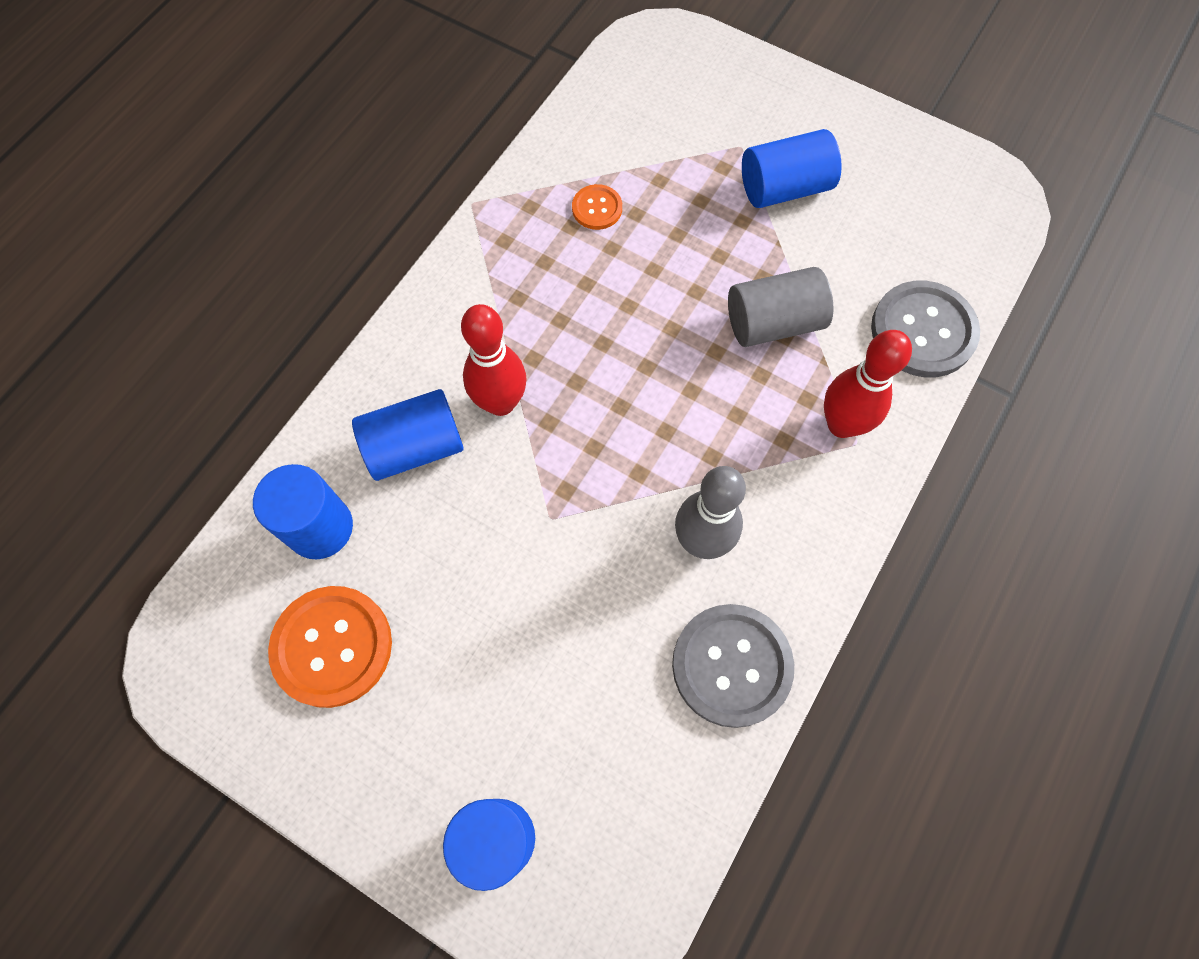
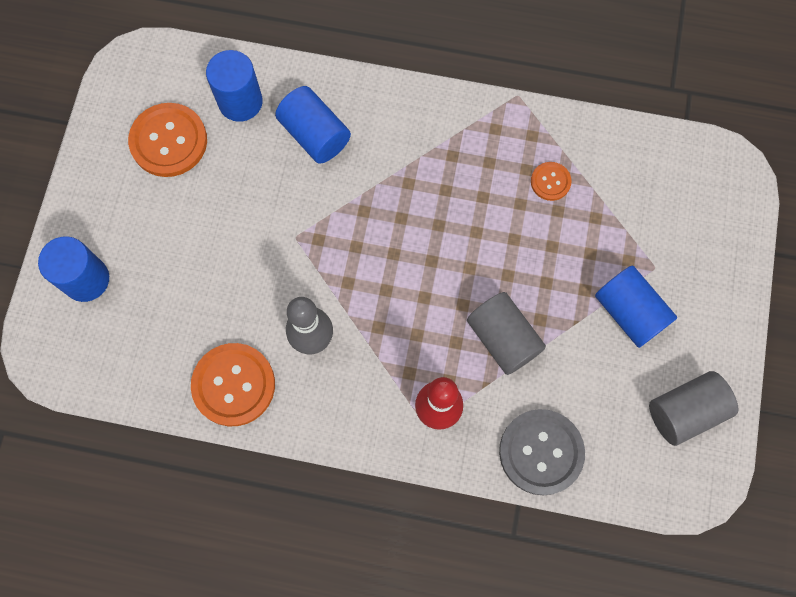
camera: 70 degrees right, 5 degrees up
red bowling pin [461,304,527,416] -> none
grey button [672,604,794,728] -> orange button [191,343,275,426]
none -> grey cylinder [649,371,738,446]

